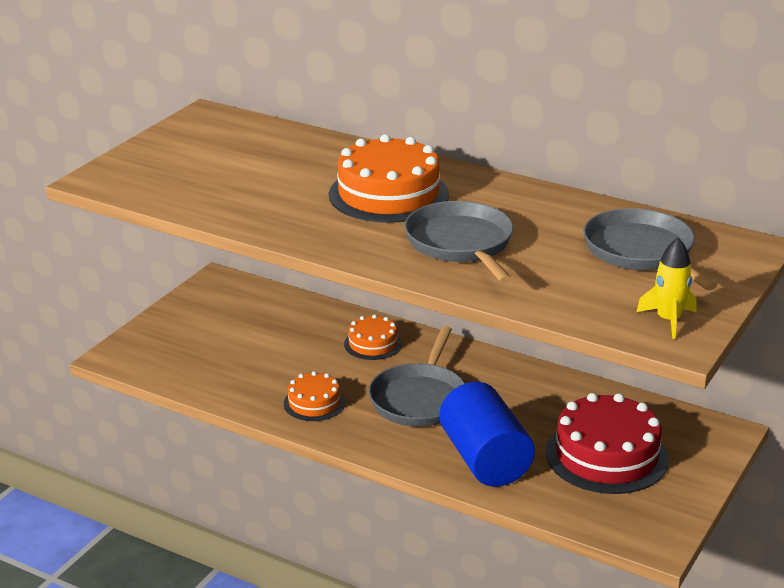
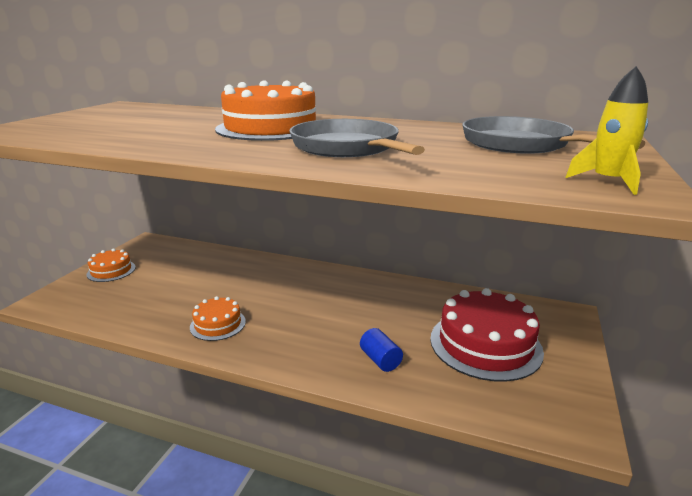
camera: 10 degrees left, 5 degrees down
orange cake [344,314,402,360] -> orange cake moved to [86,248,136,282]
grey pan [369,326,465,427] -> none
blue cylinder [439,382,535,487] -> blue cylinder [360,328,403,372], size x0.44

